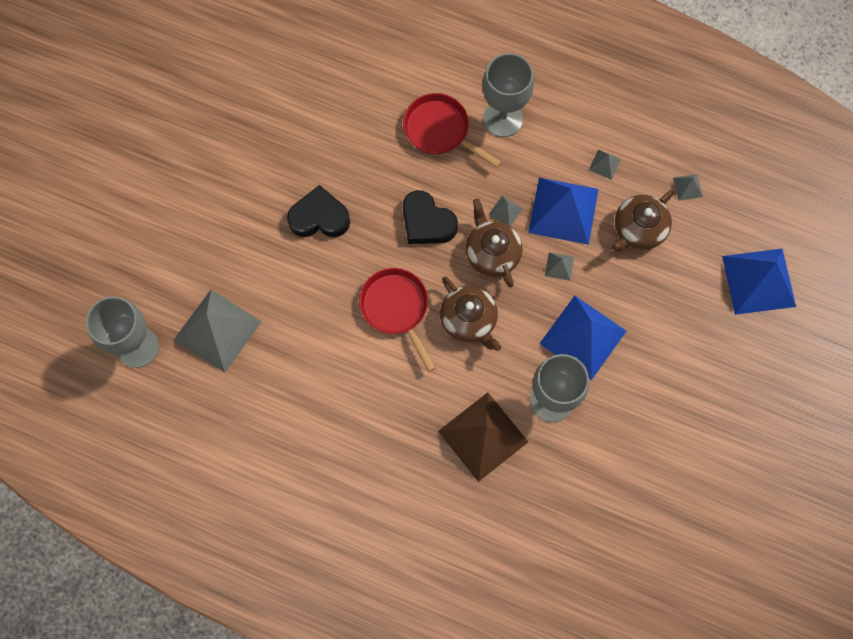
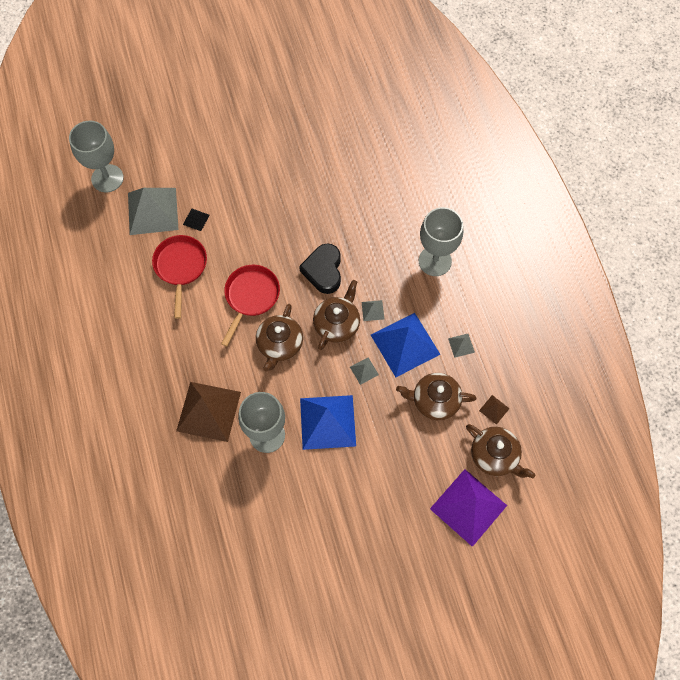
camera: 50 degrees right, 5 degrees down
black heart [287,185,350,237] -> none
red pan [403,93,501,168] -> red pan moved to [152,235,207,319]
grey pyramid [673,174,703,201] -> brown pyramid [479,395,510,425]
blue pyramid [722,249,796,315] -> purple pyramid [430,469,507,547]
none -> black pyramid [183,208,209,231]
none -> brown teapot [466,424,535,479]

